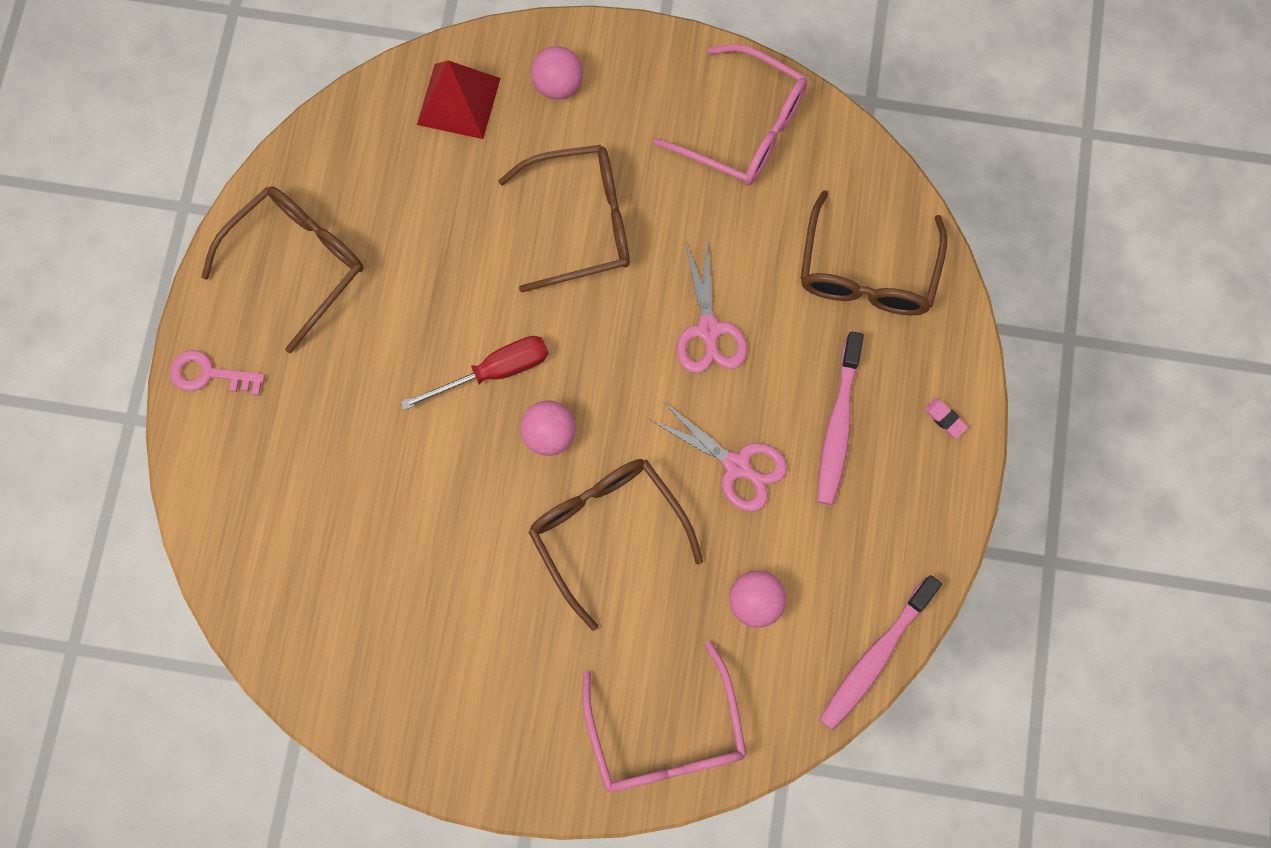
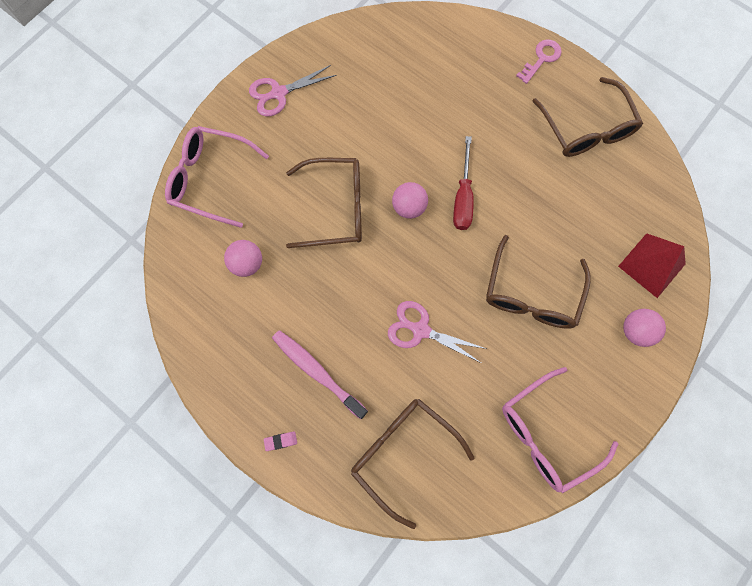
camera: 120 degrees right, 0 degrees up
pink scissors [649,401,787,512] -> pink scissors moved to [249,65,337,117]
pink toothbrush [819,575,942,730] -> none

